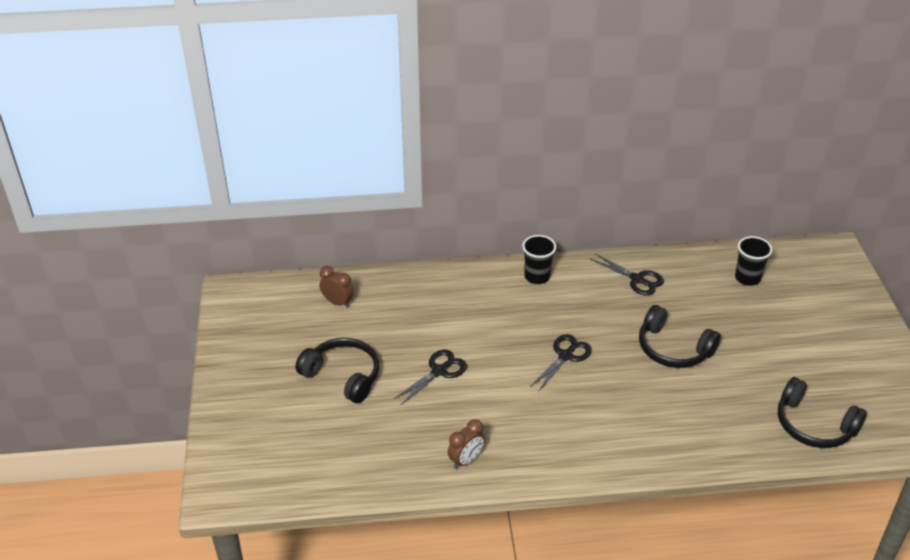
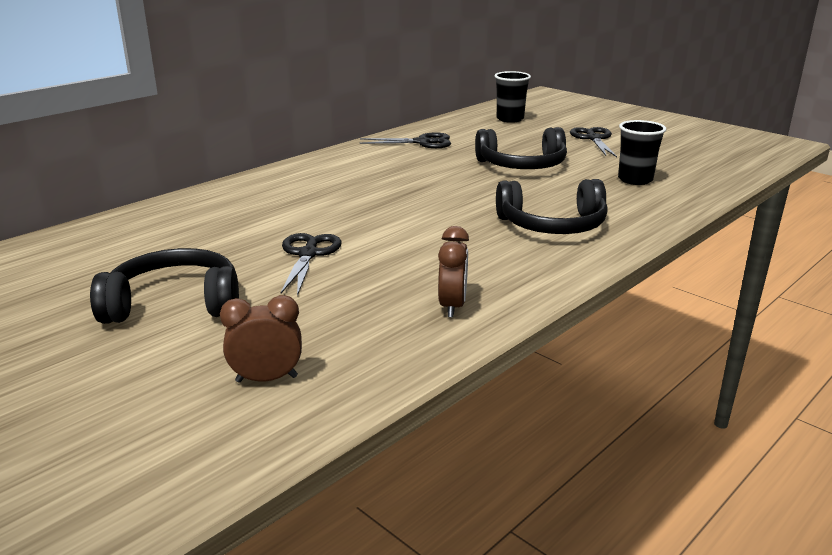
camera: 40 degrees left, 15 degrees down
brown clock [319,266,354,308] -> brown clock moved to [220,295,302,383]
black cup [522,235,556,284] -> black cup moved to [618,120,666,185]
black scissors [530,334,592,392] -> black scissors moved to [570,127,617,157]
black headphones [778,377,867,448] -> black headphones moved to [496,179,608,234]

